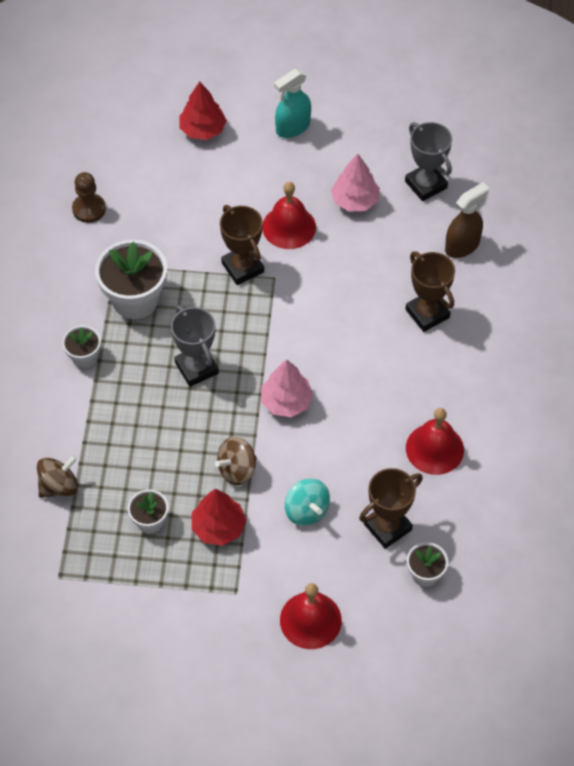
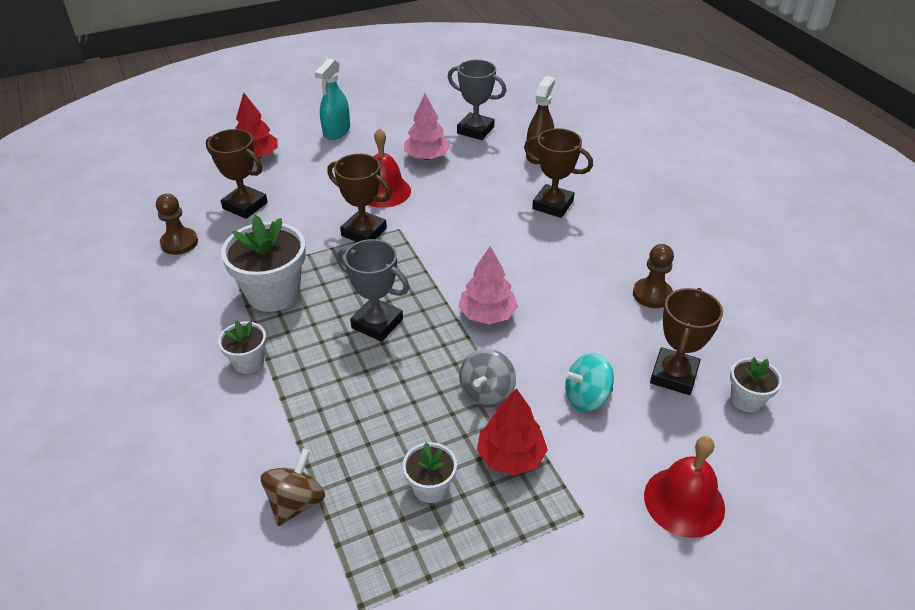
camera: 30 degrees left, 15 degrees down
brown spinning top [215,437,257,485] -> grey spinning top [459,348,516,407]
turquoise spinning top [285,479,330,526] -> turquoise spinning top turned 135 degrees clockwise [563,353,614,412]
red bell [406,408,464,475] -> brown pawn [633,244,674,308]
none -> brown trophy [206,129,268,219]

